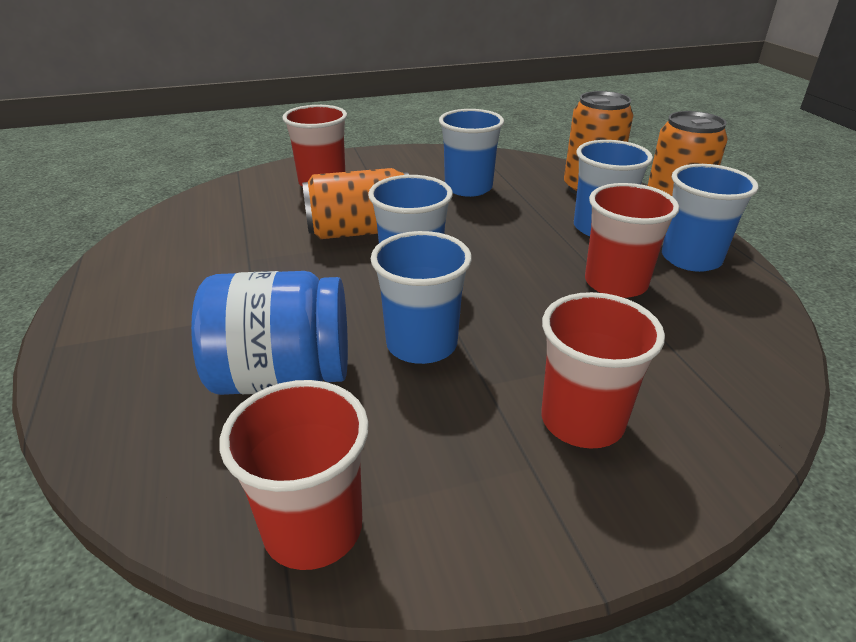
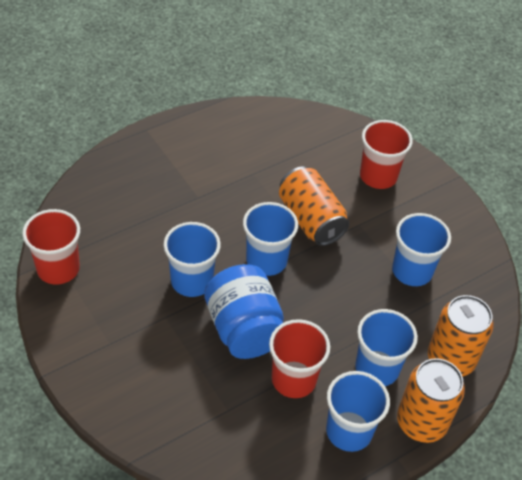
camera: 70 degrees right, 15 degrees up
blue jar [191,271,348,395] -> blue jar moved to [204,264,284,359]
red cup [542,292,665,449] -> none

